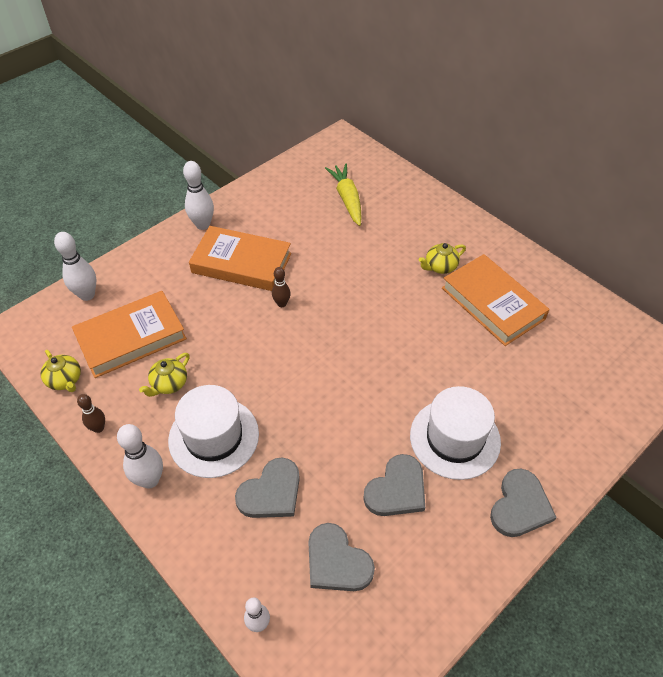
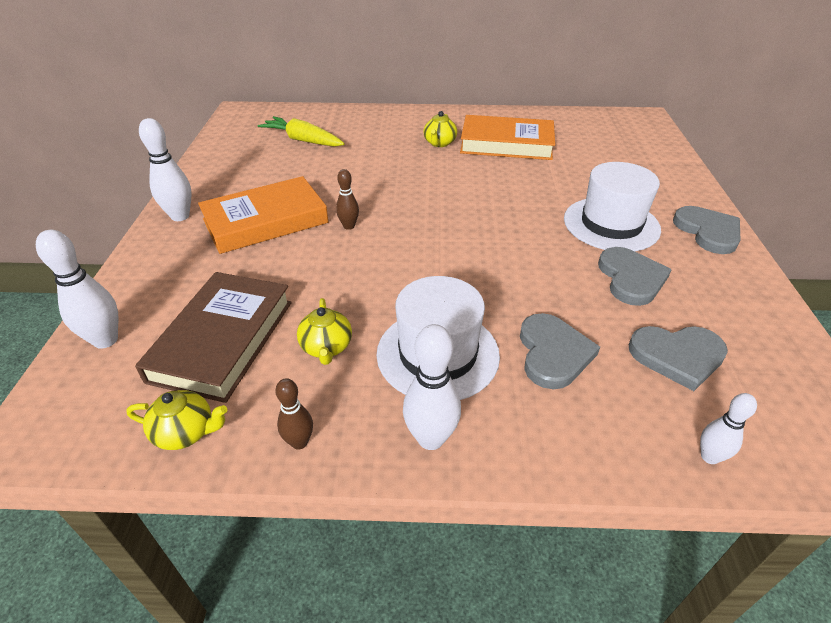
camera: 45 degrees left, 10 degrees down
orange book [72,291,187,378] -> brown book [135,272,292,403]

